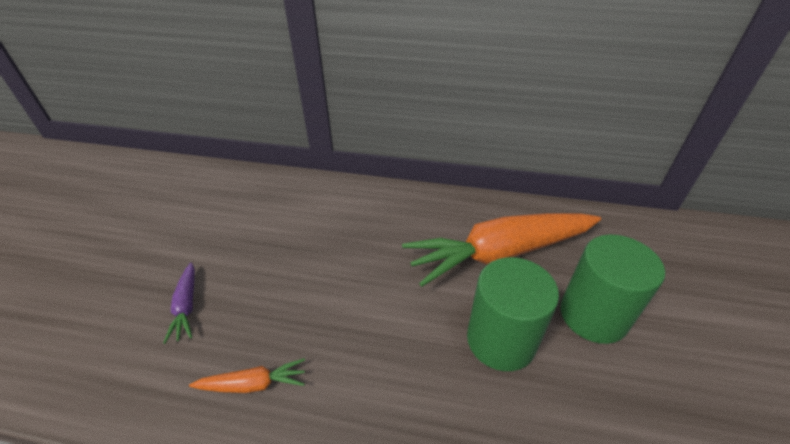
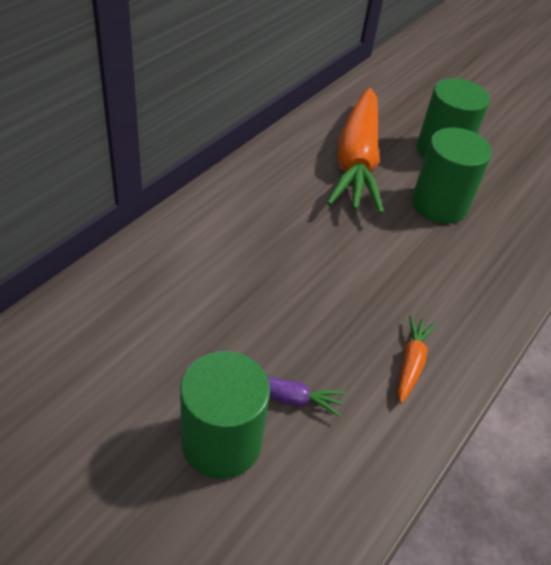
camera: 70 degrees left, 5 degrees up
none -> green cylinder [180,351,270,479]

